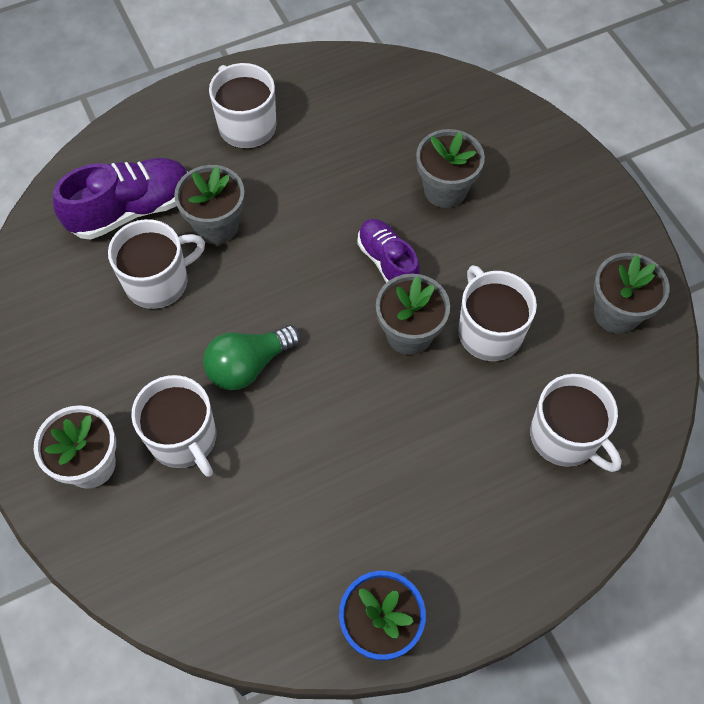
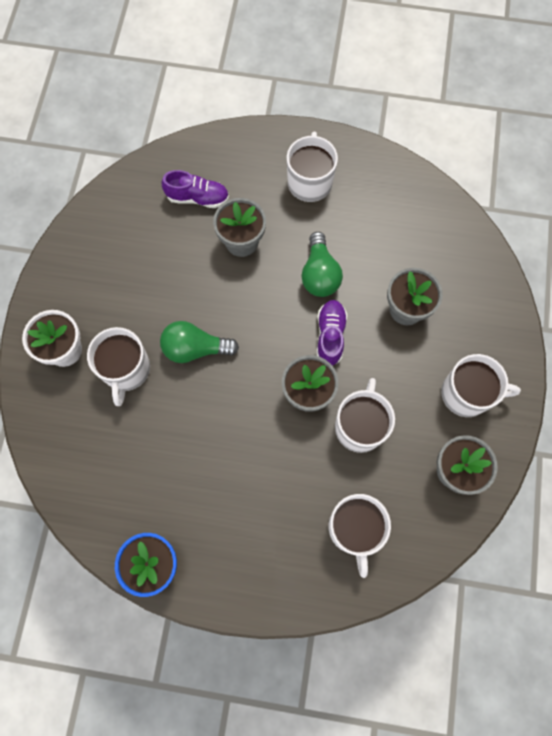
camera: 35 degrees right, 10 degrees up
purple shoe [53,158,188,240] -> purple shoe [162,170,229,208], size x0.66
white mug [108,219,205,309] -> white mug moved to [441,354,521,417]
none -> green light bulb [301,232,343,297]

